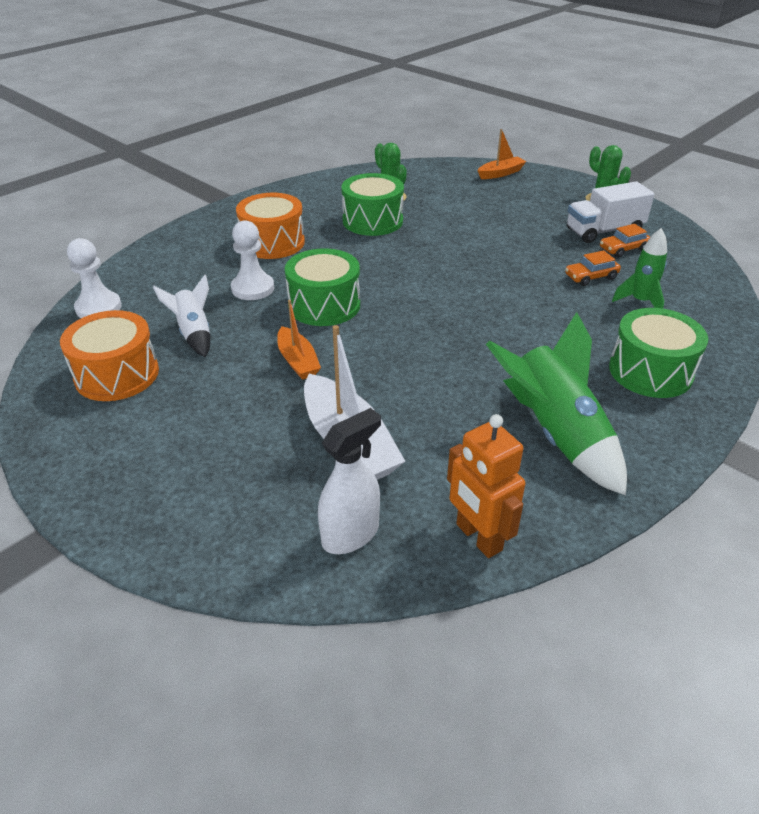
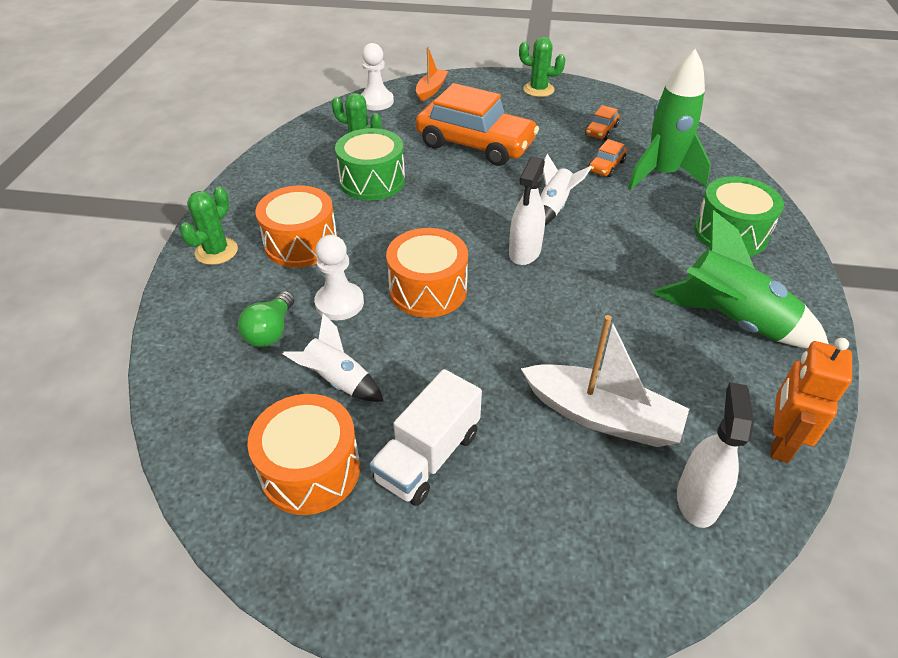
camera: 35 degrees left, 5 degrees up
white pawn [67,238,122,318] -> white pawn moved to [360,43,394,110]
orange boat [277,300,321,380] -> none
green drum [285,248,360,326] -> orange drum [386,228,468,317]
orange robot [447,414,526,558] -> orange robot turned 90 degrees clockwise [770,338,852,463]
white truck [567,181,655,243] -> white truck moved to [370,369,482,506]
green rocket [612,228,667,308] -> green rocket [628,49,711,190], size x1.75
none -> green cactus [180,186,238,265]
none -> green light bulb [238,291,295,347]
none -> orange car [416,83,539,166]
none -> white spray bottle [509,156,545,265]
none -> white rocket [540,153,592,226]

